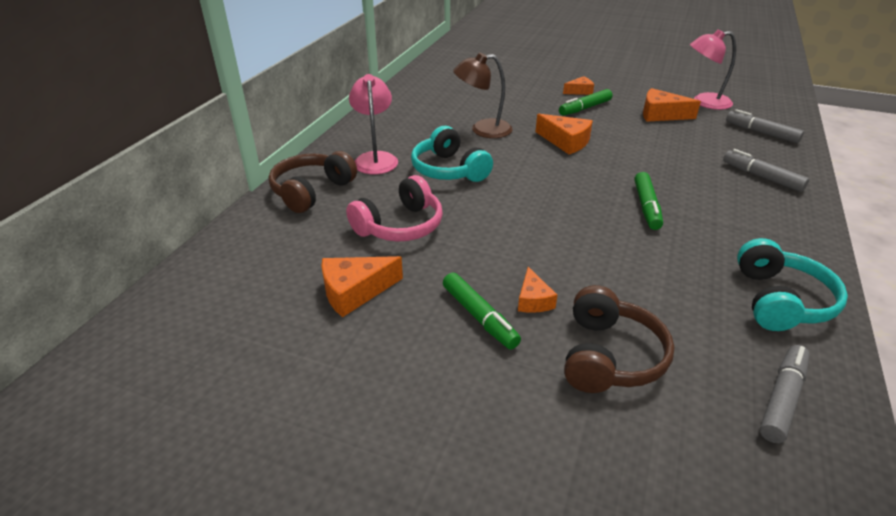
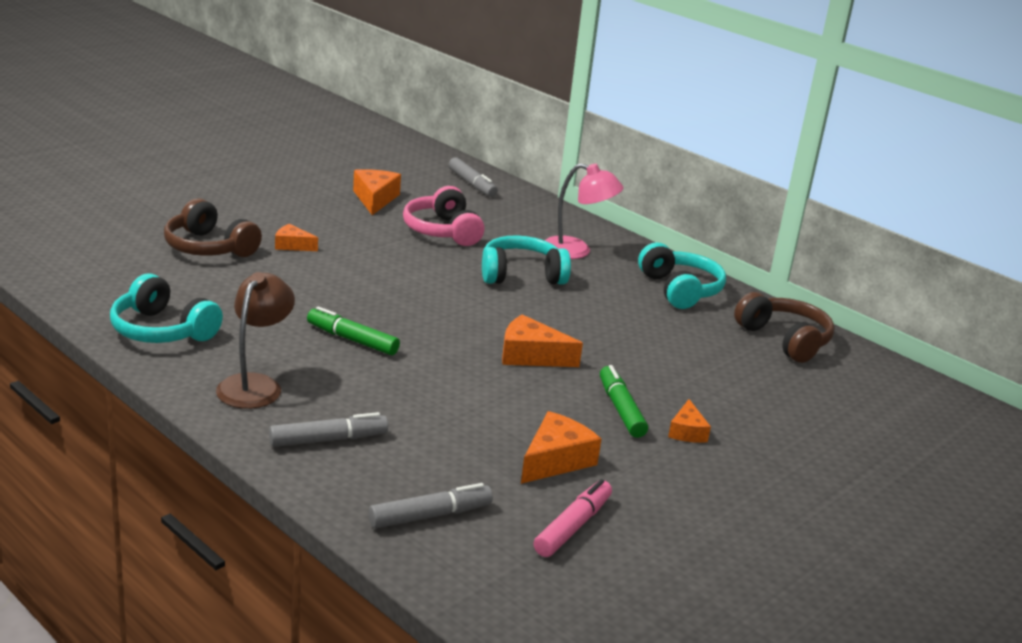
camera: 110 degrees right, 10 degrees down
brown headphones [269,151,357,213] -> brown headphones moved to [734,292,835,363]
green marker [443,272,521,350] -> none
brown lamp [453,53,513,138] -> brown lamp moved to [216,272,295,409]
orange cheese [536,114,593,154] -> orange cheese turned 45 degrees clockwise [502,314,583,367]
pink lamp [690,29,736,110] -> pink marker [534,479,612,557]
grey marker [760,345,810,443] -> grey marker moved to [448,157,498,197]
none -> turquoise headphones [638,242,726,309]

